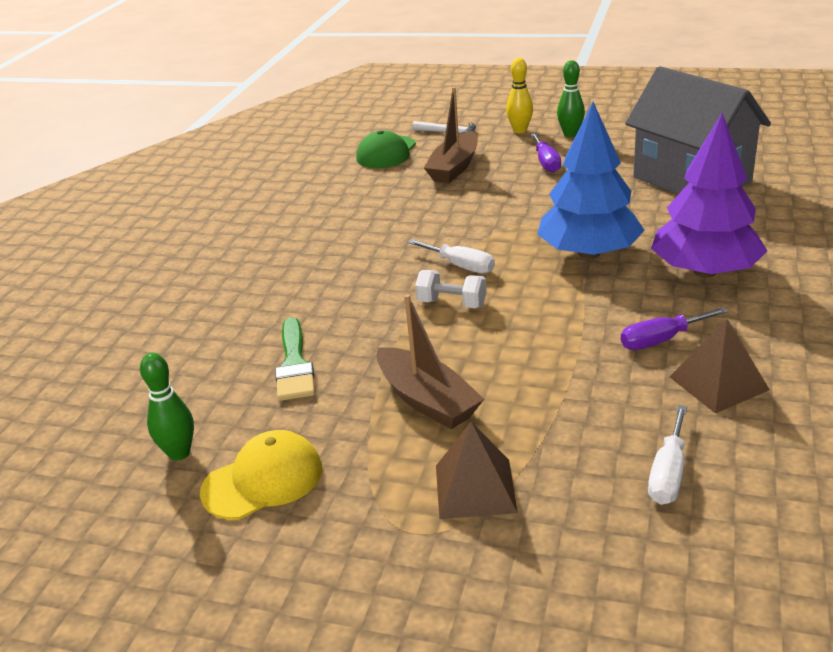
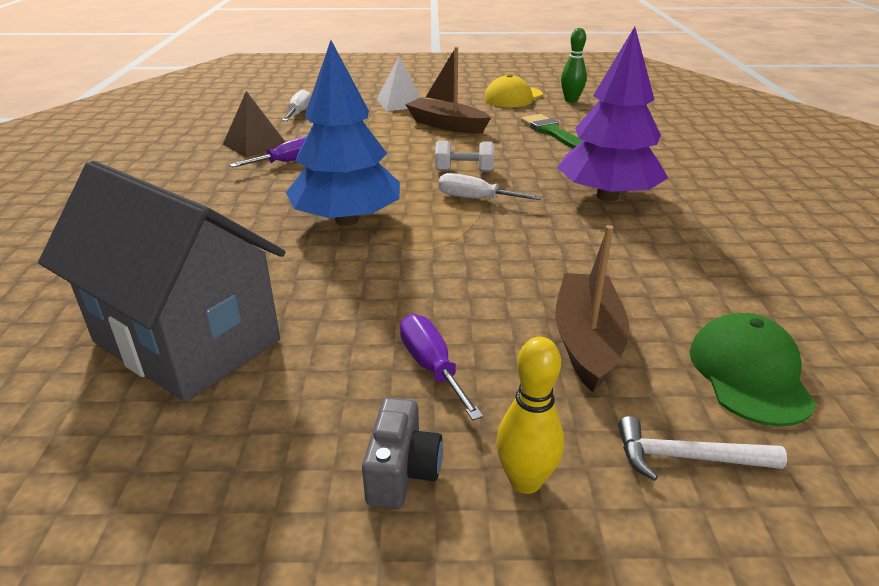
camera: 160 degrees right, 0 degrees up
brown pyramid [436,422,518,519] -> white pyramid [377,56,421,111]
green bowling pin [557,60,585,137] -> grey camera [362,397,443,509]
purple tree [651,113,767,278] -> purple tree moved to [557,27,668,201]

